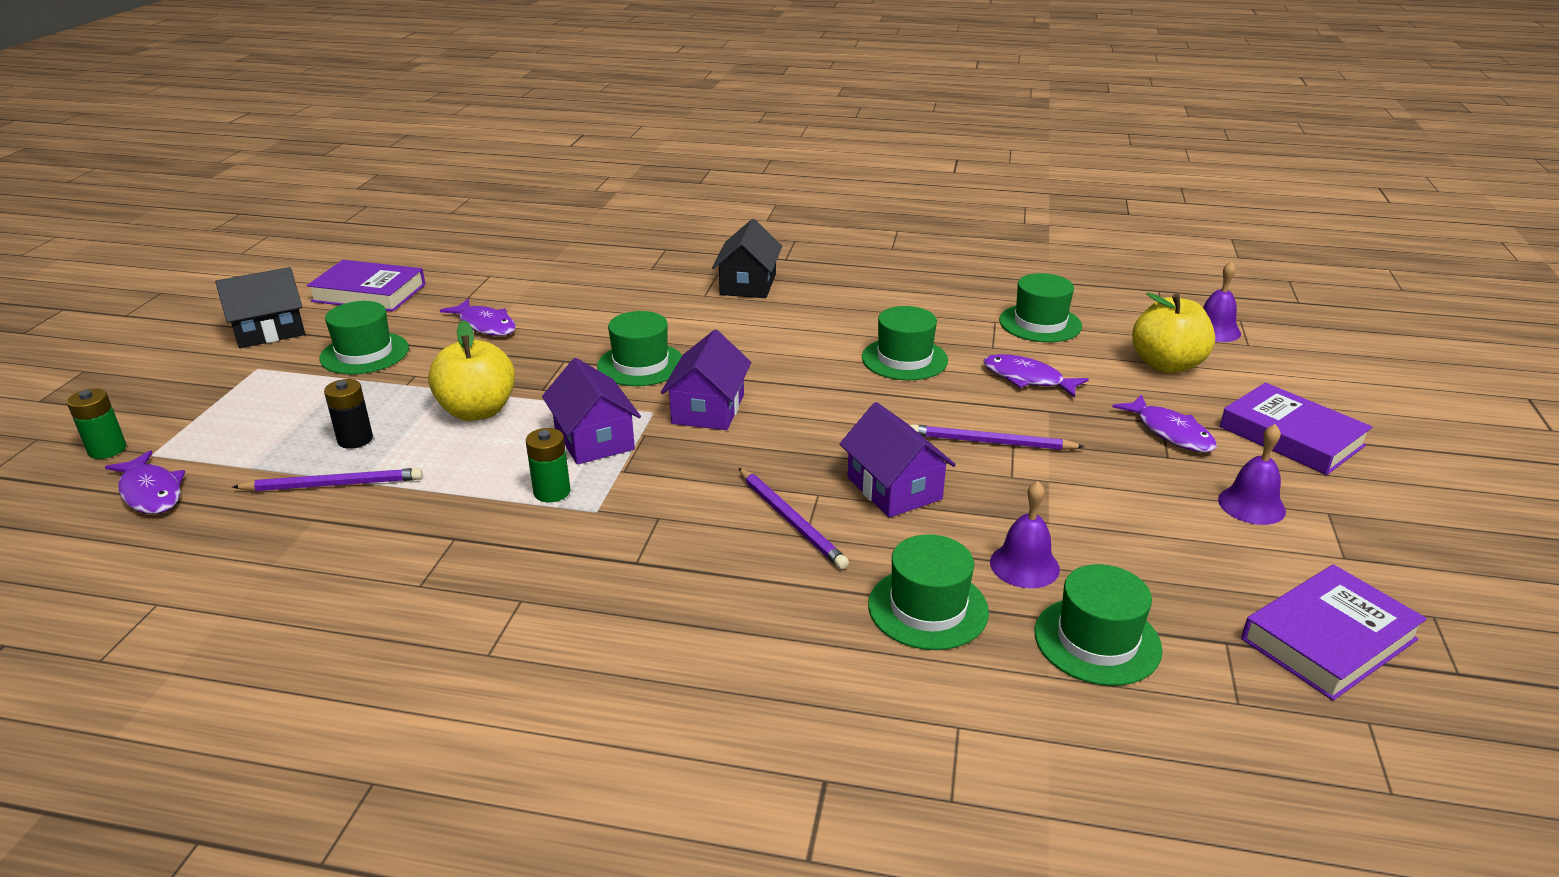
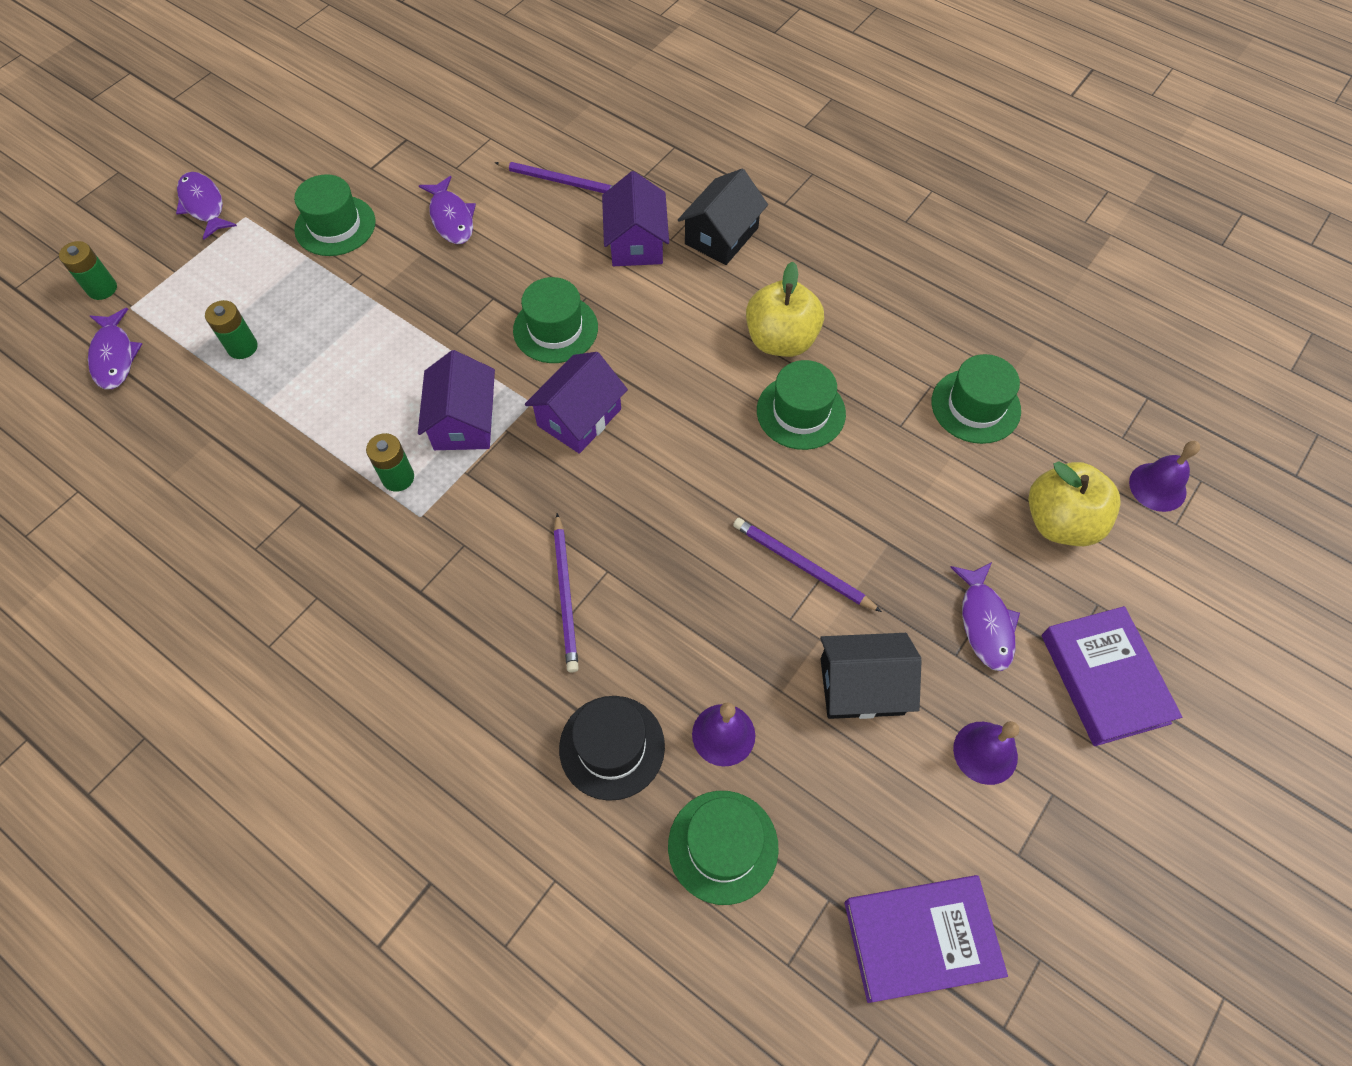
camera: 25 degrees right, 30 degrees up
black house [215,267,305,348] -> black house moved to [820,633,922,719]
purple pencil [232,468,423,491] -> purple pencil moved to [494,162,613,193]
purple book [307,260,426,311] -> none
black battery [324,379,373,449] -> none
yellow apple [428,320,515,421] -> yellow apple moved to [746,261,824,357]
purple house [840,402,956,518] -> purple house moved to [602,171,669,266]
green hat [868,534,989,650] -> black hat [559,696,665,801]
purple fish [983,354,1089,398] -> purple fish moved to [176,172,237,240]
none -> green battery [205,300,258,359]

